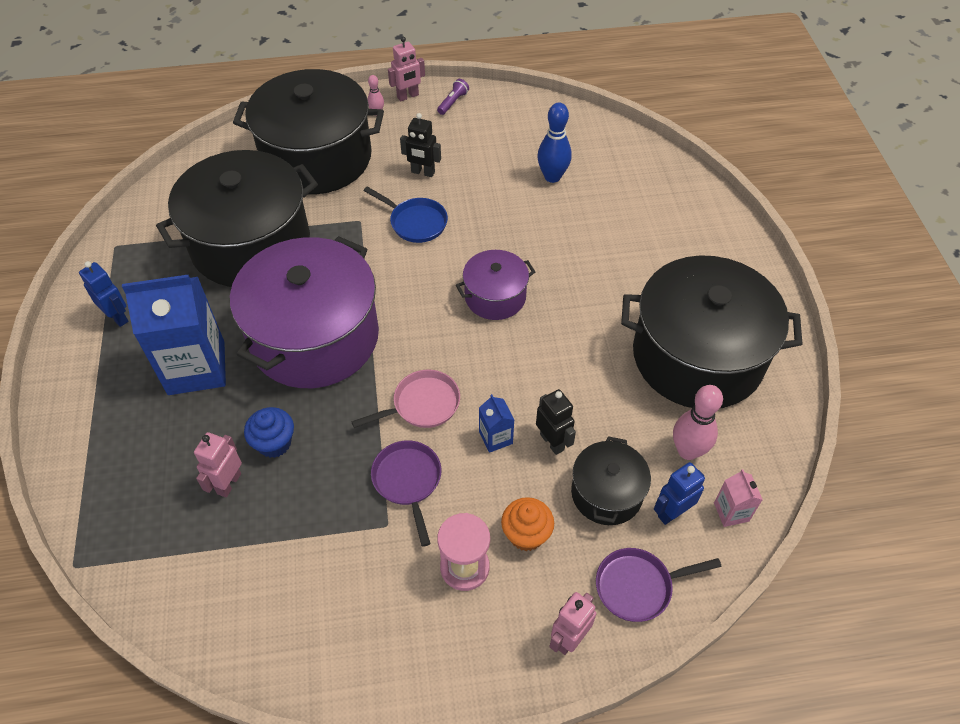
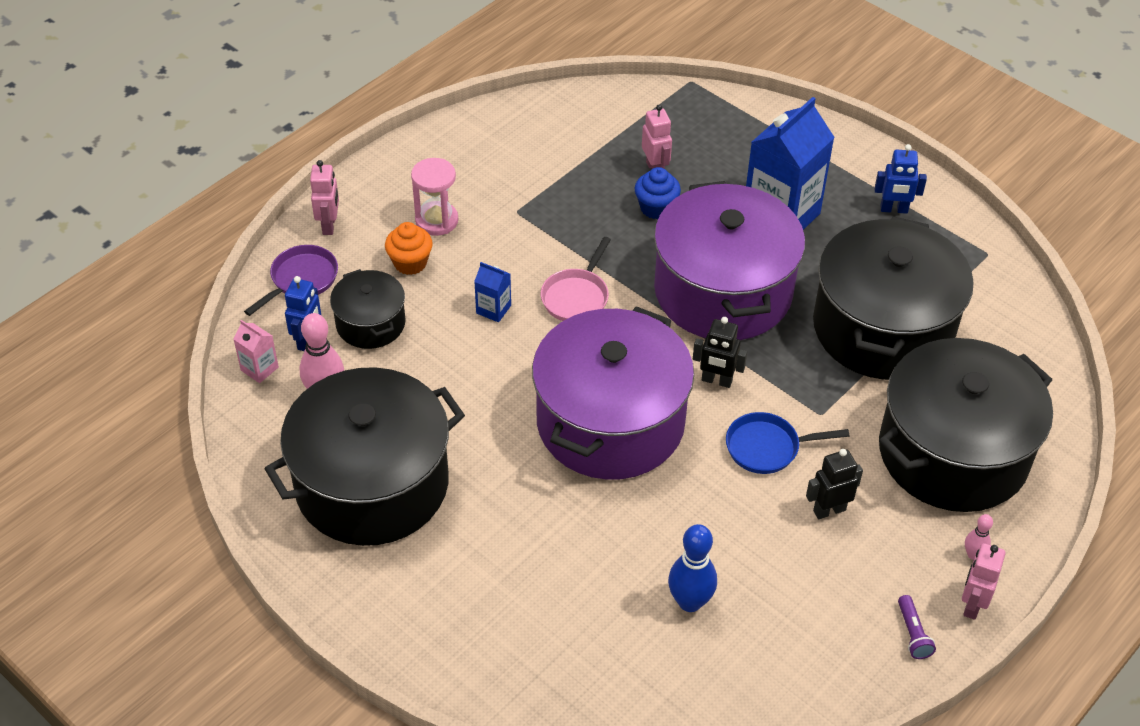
camera: 140 degrees right, 5 degrees down
purple pan [371,440,441,547] -> none
purple pot [456,250,535,320] -> purple pot [532,306,694,480], size x2.03
black robot [536,389,576,455] -> black robot moved to [693,317,747,388]

